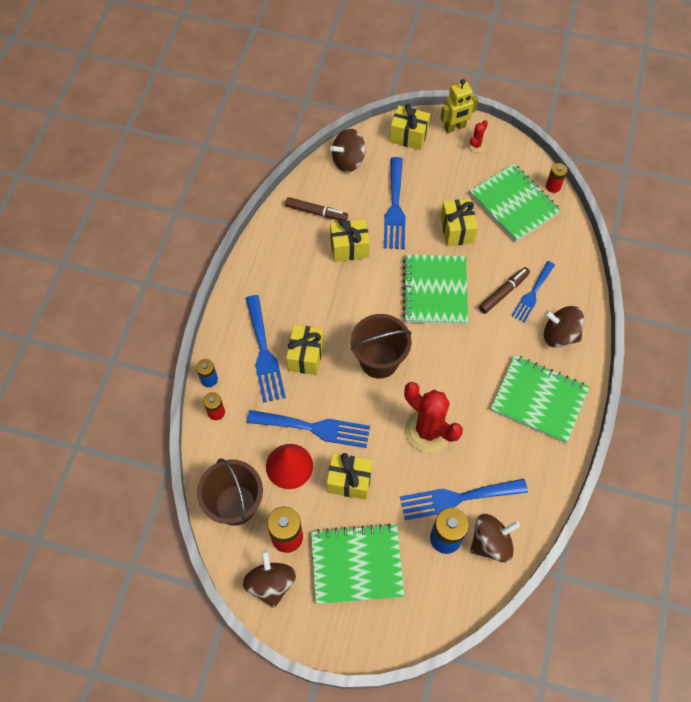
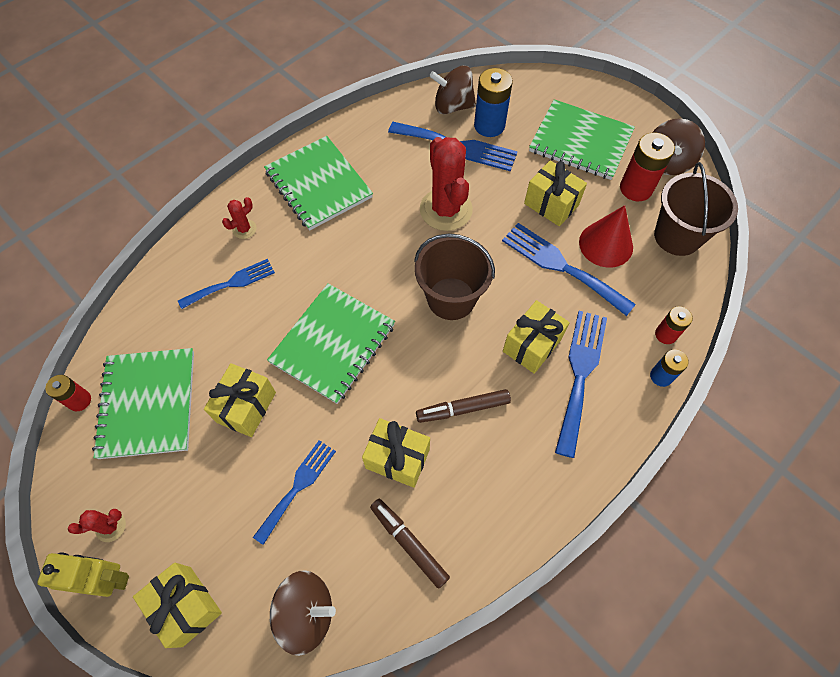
camera: 150 degrees left, 0 degrees up
blue fork [384,157,405,249] -> blue fork [253,440,336,545], size x0.66
brown marker [479,267,530,314] -> brown marker moved to [416,389,511,423]
brown spinning top [544,306,584,348] -> red cactus [222,197,256,239]

